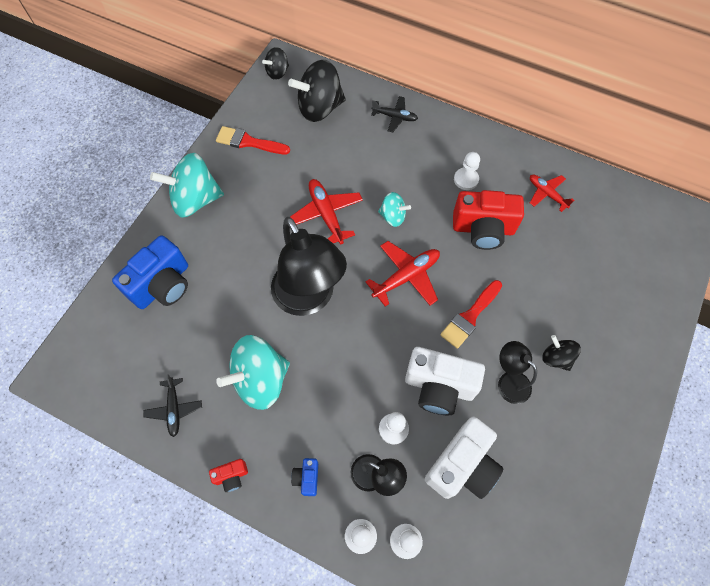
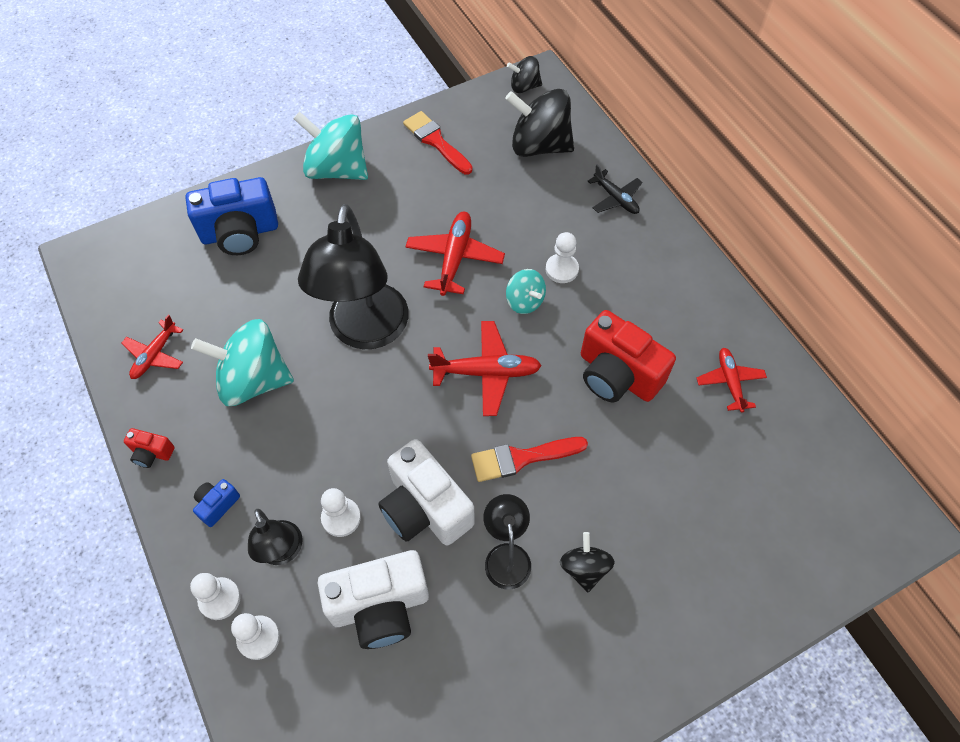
camera: 35 degrees right, 5 degrees down
black plane [143,374,202,437] -> red plane [122,314,183,379]
white pawn [454,152,480,190] -> white pawn moved to [546,232,579,283]

